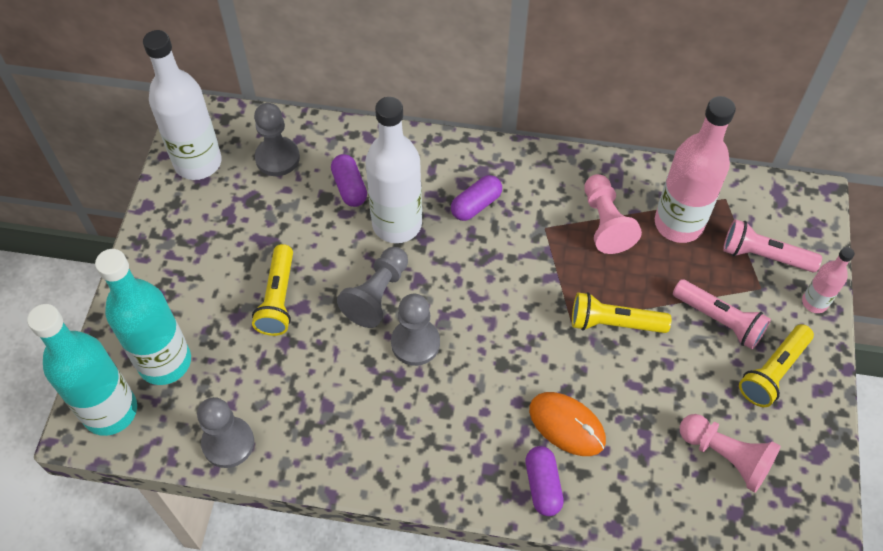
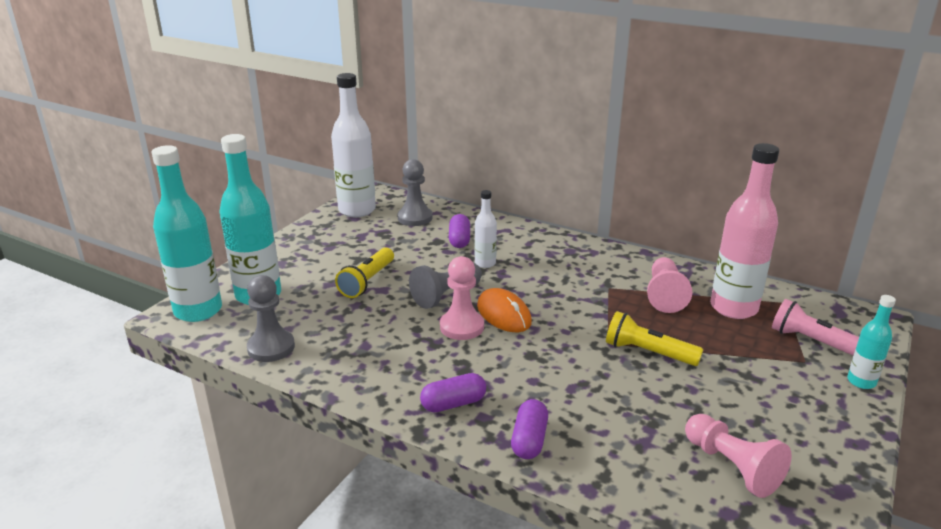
camera: 20 degrees right, 30 degrees down
white bottle [365,97,422,243] -> white bottle [474,190,497,268], size x0.51
grey pawn [391,294,440,366] -> pink pawn [440,256,484,340]
purple capsule [451,175,502,221] -> purple capsule moved to [420,373,486,412]
orange mouse [529,392,606,456] -> orange mouse moved to [477,288,532,332]
pink flashlight [673,279,771,350] -> none
yellow flashlight [739,324,814,407] -> none
pink bottle [802,247,854,313] -> turquoise bottle [847,295,896,389]

